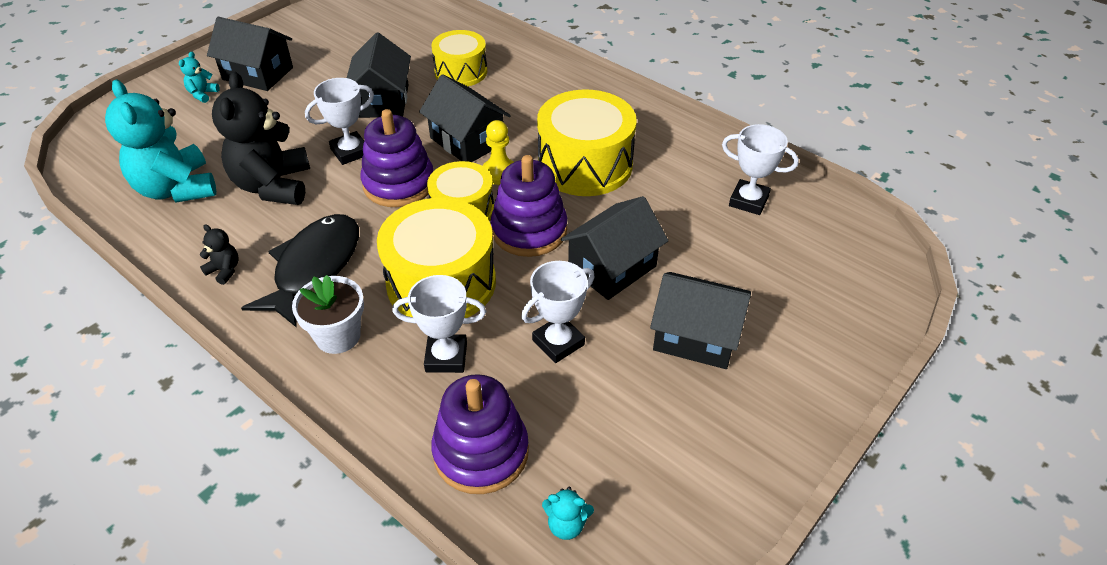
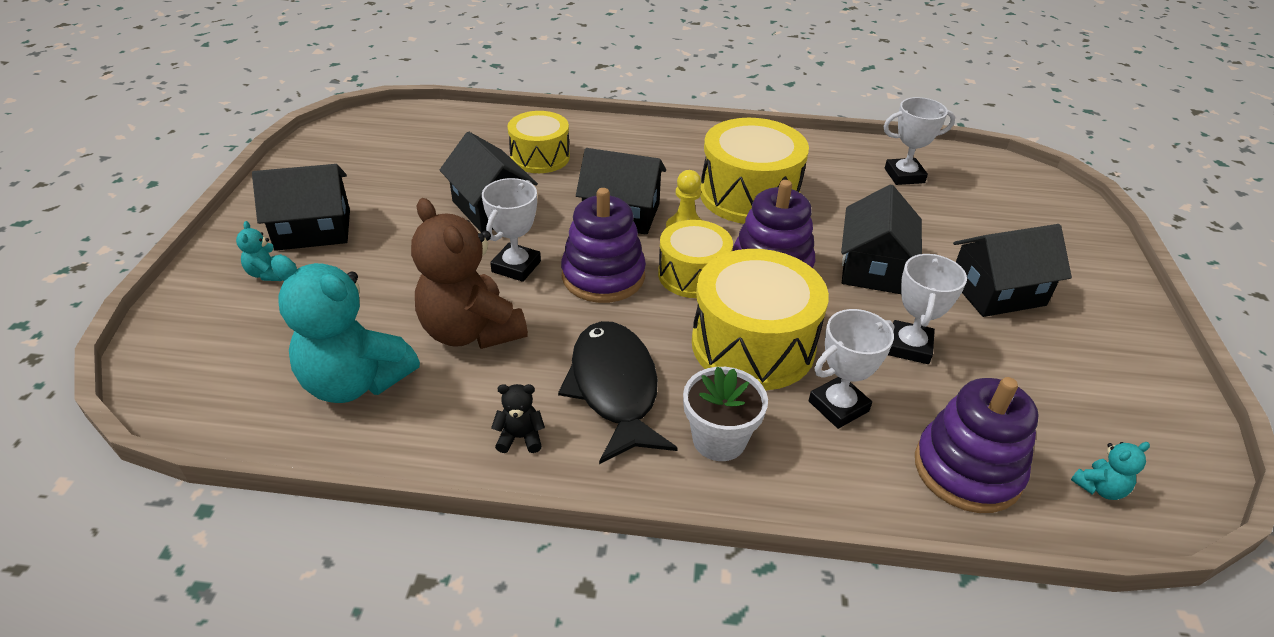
camera: 35 degrees left, 5 degrees down
black teddy bear [212,72,310,205] -> brown teddy bear [411,198,528,349]

